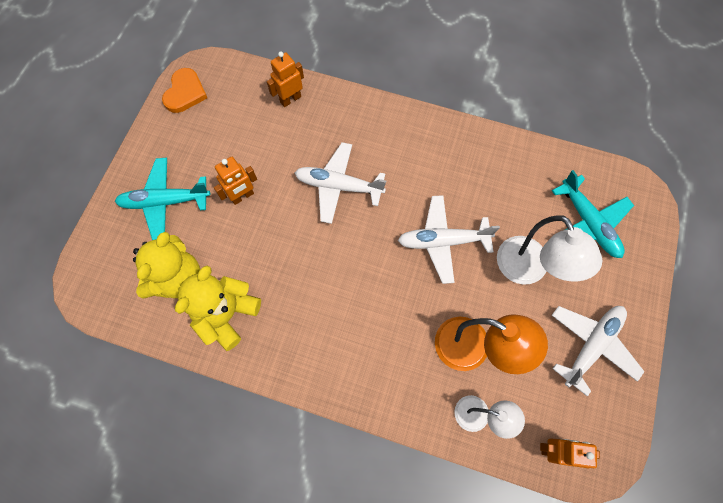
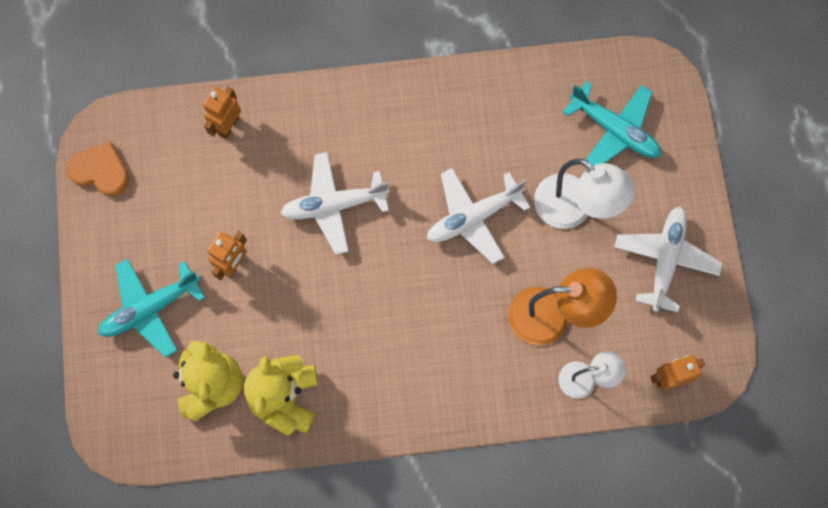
camera: 25 degrees left, 5 degrees up
orange heart [162,68,207,113] -> orange heart turned 60 degrees counterclockwise [66,141,129,196]

